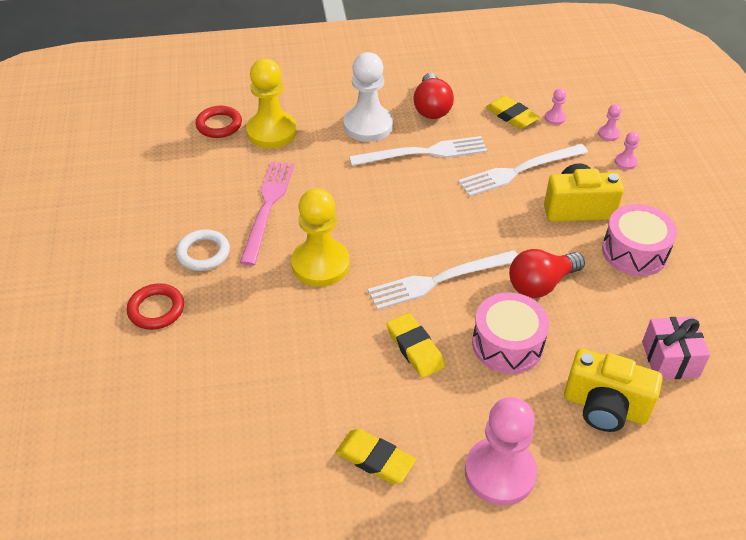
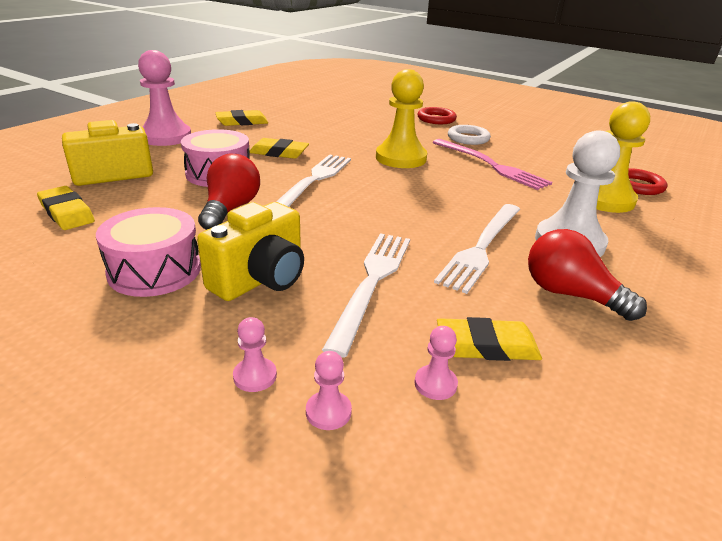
camera: 130 degrees right, 15 degrees down
pink gift [642,316,710,380] -> yellow eraser [37,186,95,230]

